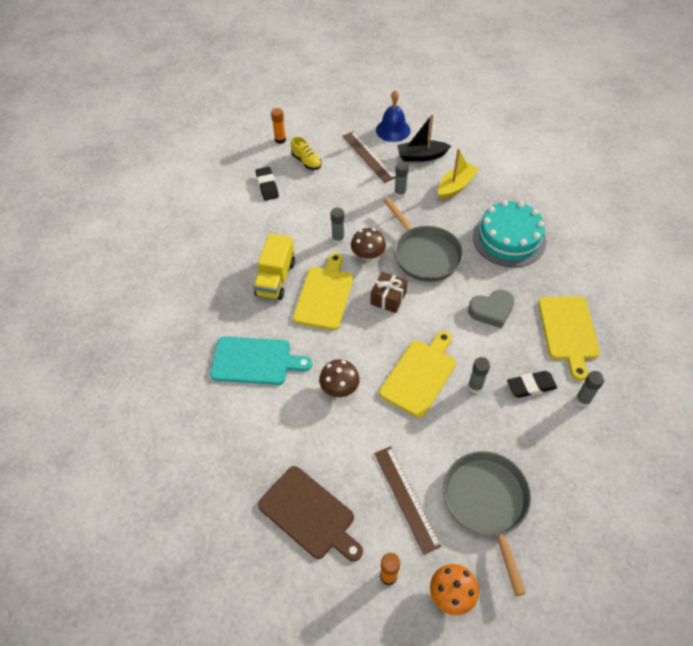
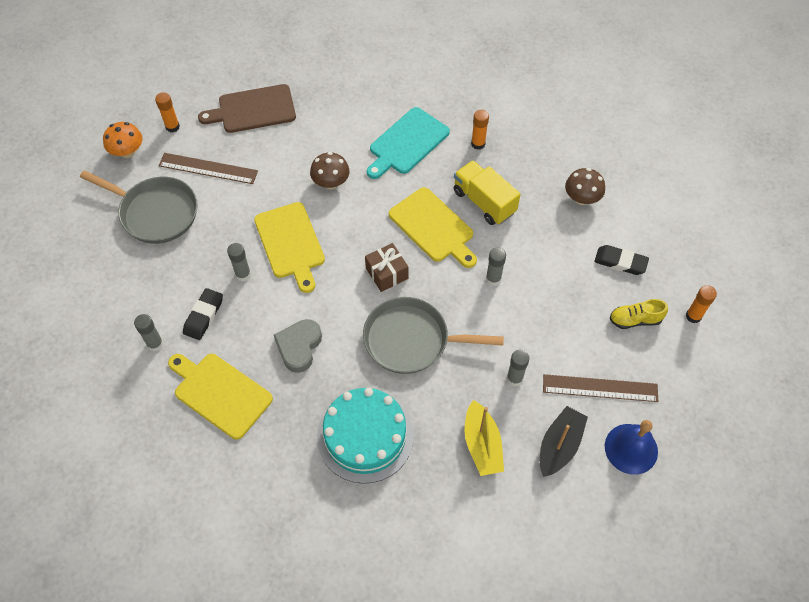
camera: 125 degrees right, 5 degrees up
brown mushroom [351,228,386,261] -> brown mushroom moved to [565,168,605,205]
none -> orange glue stick [471,110,489,150]

